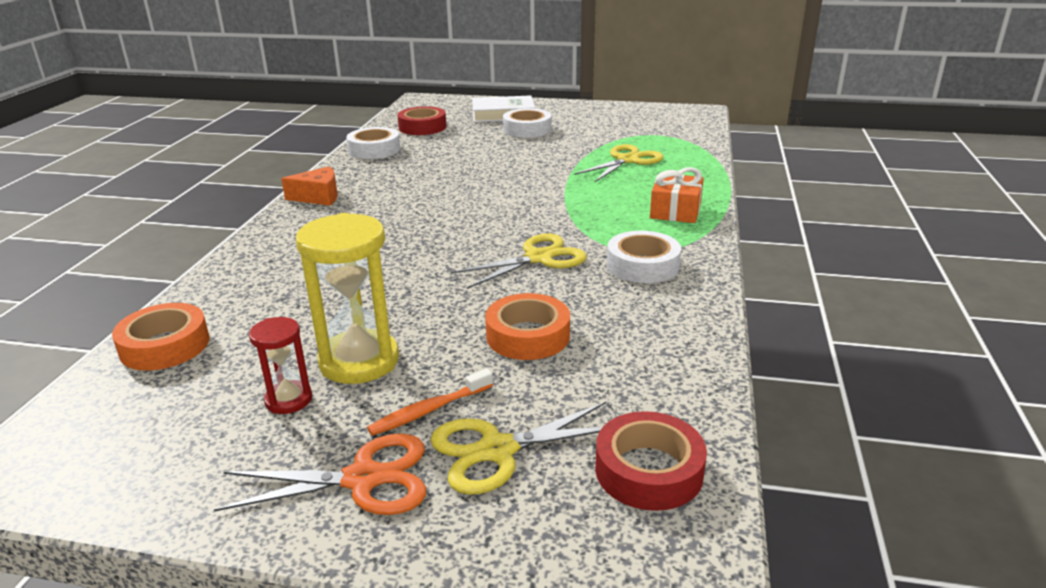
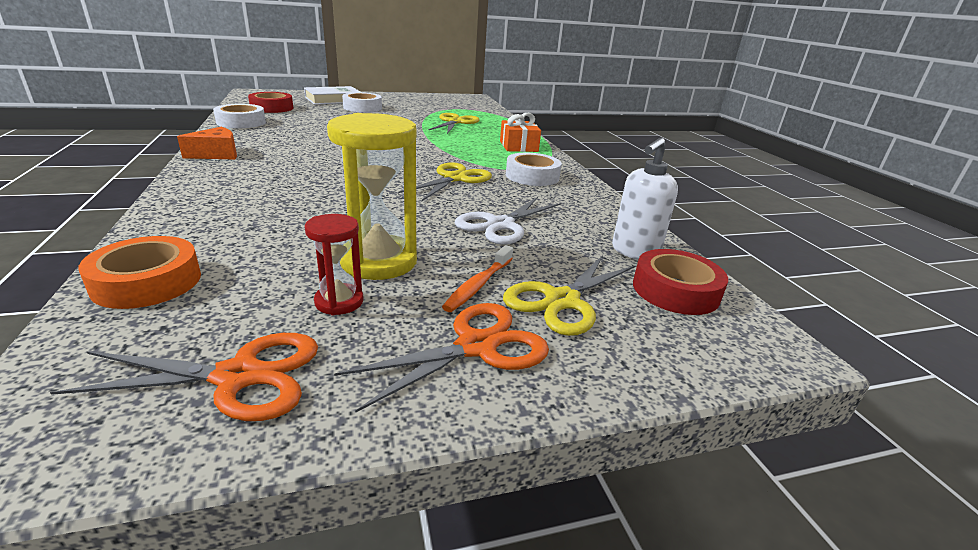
camera: 30 degrees left, 0 degrees up
orange tape [485,293,570,360] -> white scissors [455,197,562,245]
none -> orange scissors [50,333,318,421]
none -> white soap dispenser [612,138,678,260]

